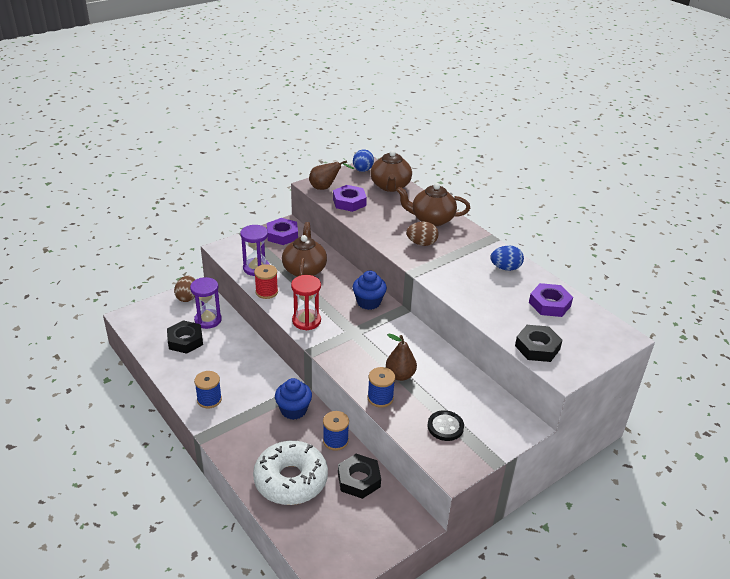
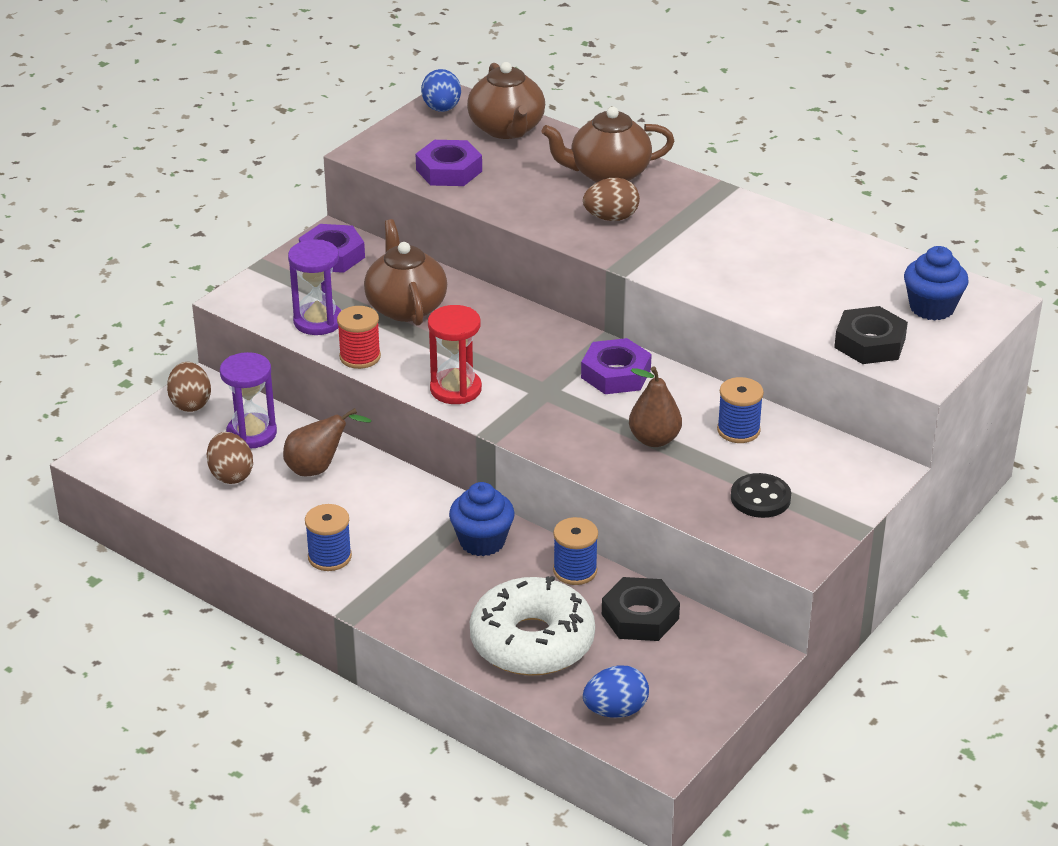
camera: 15 degrees left, 0 degrees up
black nut [167,320,203,354] -> brown egg [207,432,253,484]
brown pear [309,160,354,190] -> brown pear moved to [283,408,372,477]
blue cupcake [353,270,387,310] -> blue cupcake moved to [904,246,969,321]
blue spool [368,367,395,407] -> blue spool moved to [717,377,764,443]
blue egg [490,245,524,271] -> blue egg moved to [583,665,649,718]
purple nut [529,283,573,317] -> purple nut moved to [581,338,652,394]

